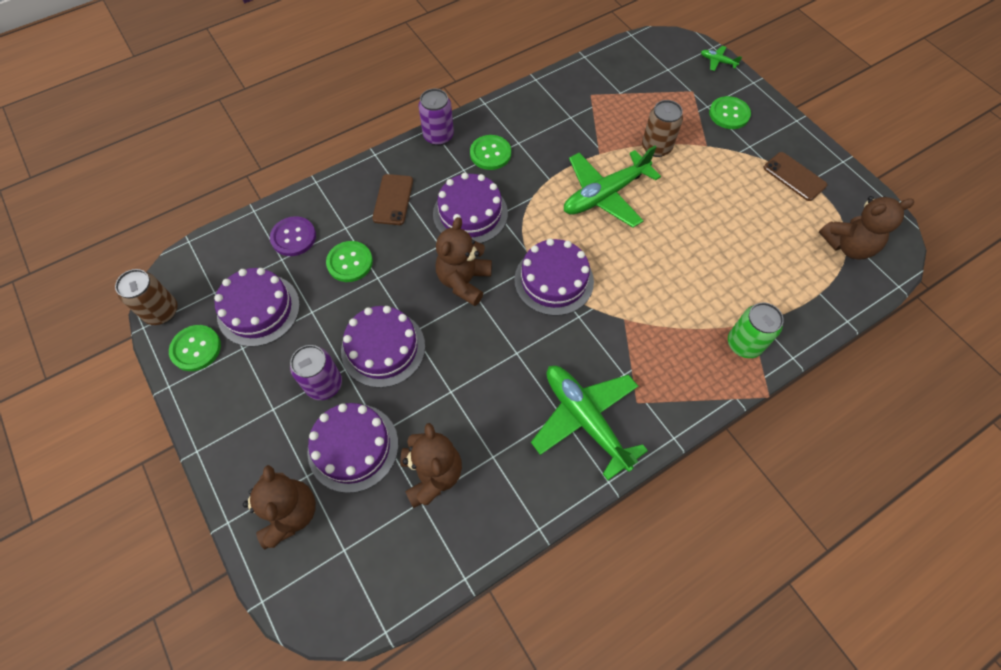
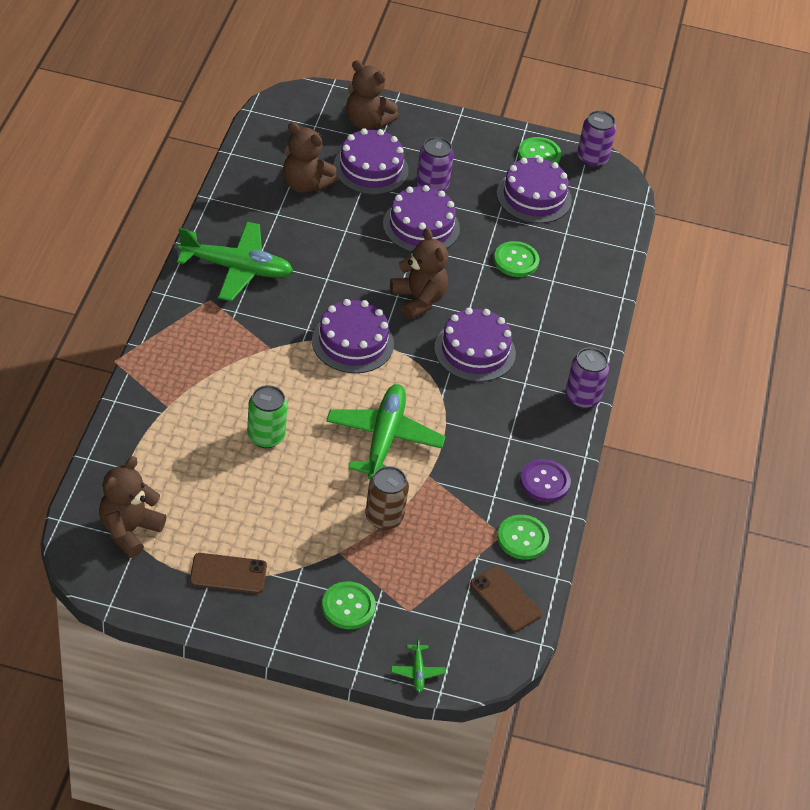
camera: 130 degrees right, 15 degrees down
brown can [115,269,178,325] -> purple can [577,110,616,167]
purple button [270,216,316,256] -> purple button moved to [520,459,571,502]
brown phone [372,174,413,225] -> brown phone moved to [470,566,542,632]
green button [470,135,511,170] -> green button moved to [497,515,549,560]
green plane [701,46,742,71] -> green plane turned 105 degrees clockwise [391,637,446,693]
green can [728,303,784,358] -> green can moved to [247,385,288,448]

